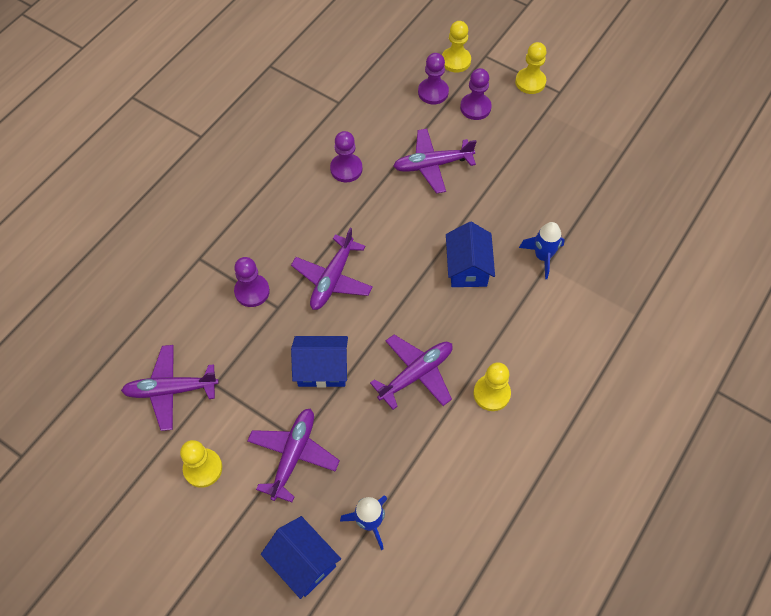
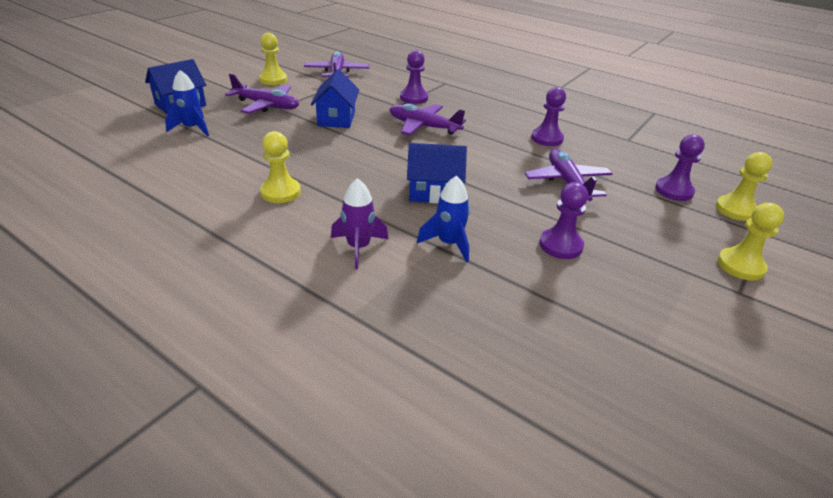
camera: 90 degrees right, 25 degrees down
purple plane [370,335,453,410] -> none
purple pawn [460,68,492,120] -> purple pawn moved to [540,182,588,259]
none -> purple rocket [331,178,389,269]

